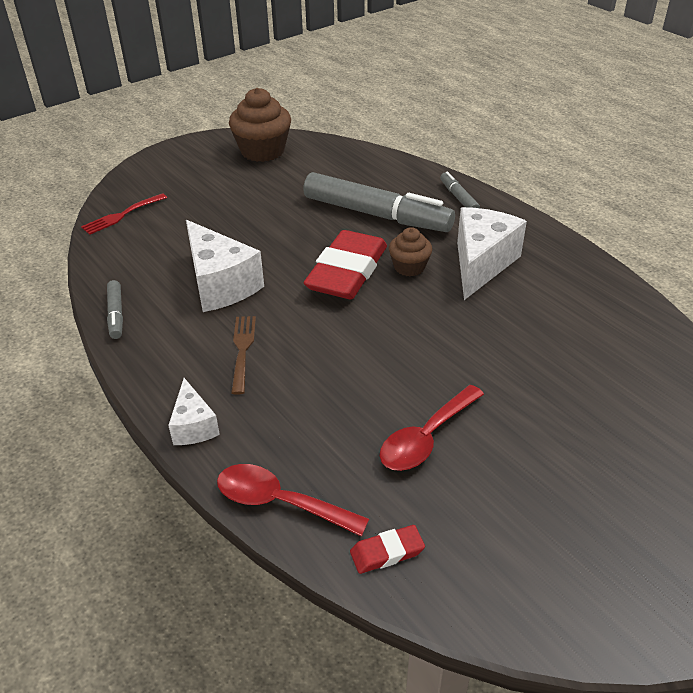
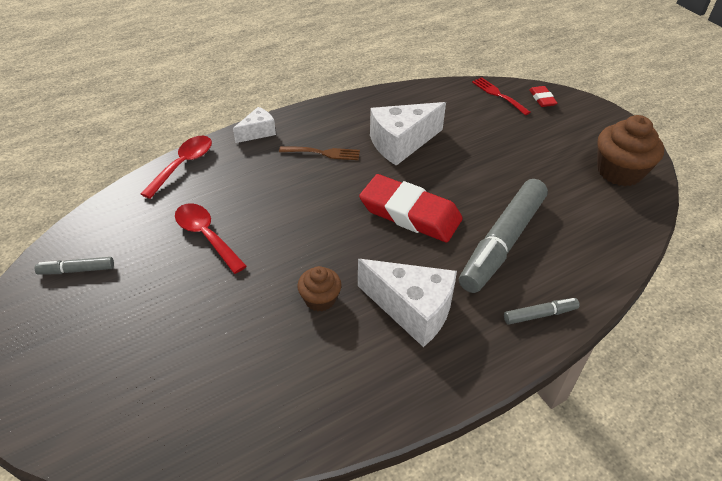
camera: 95 degrees right, 5 degrees up
grey marker [107,280,123,339] -> grey marker moved to [35,257,114,275]
white cheese [168,378,220,445] -> white cheese turned 150 degrees clockwise [233,107,276,143]
red eraser [350,525,425,574] -> red eraser moved to [529,86,557,107]
brown cupcake [389,227,432,276] -> brown cupcake moved to [297,266,341,312]

